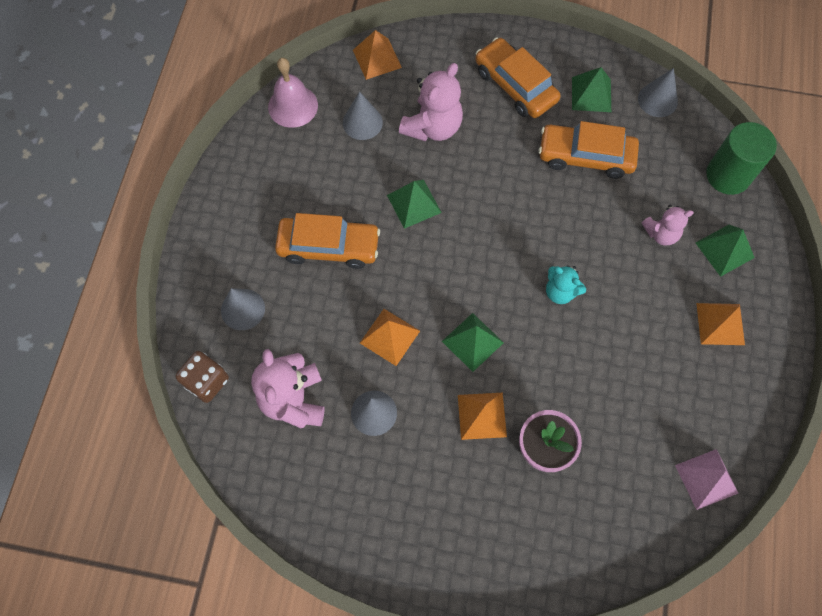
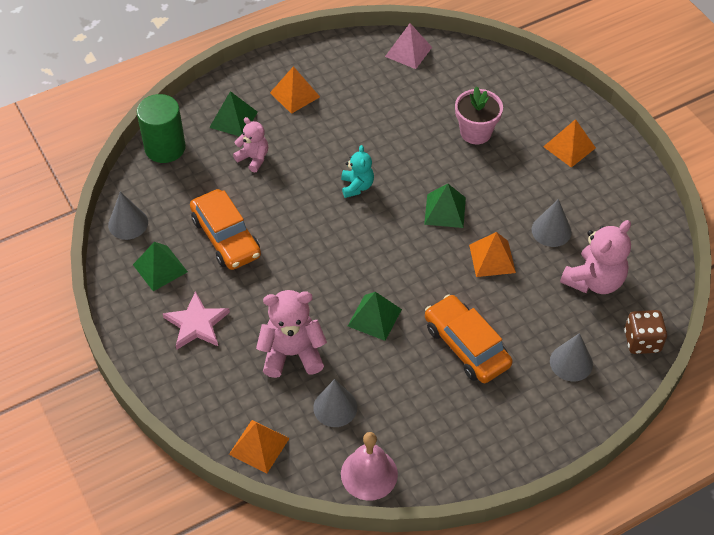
camera: 130 degrees left, 15 degrees down
orange pyramid [458,393,507,440] -> orange pyramid moved to [543,119,596,168]
orange car [475,37,561,118] -> pink star [163,291,230,349]

